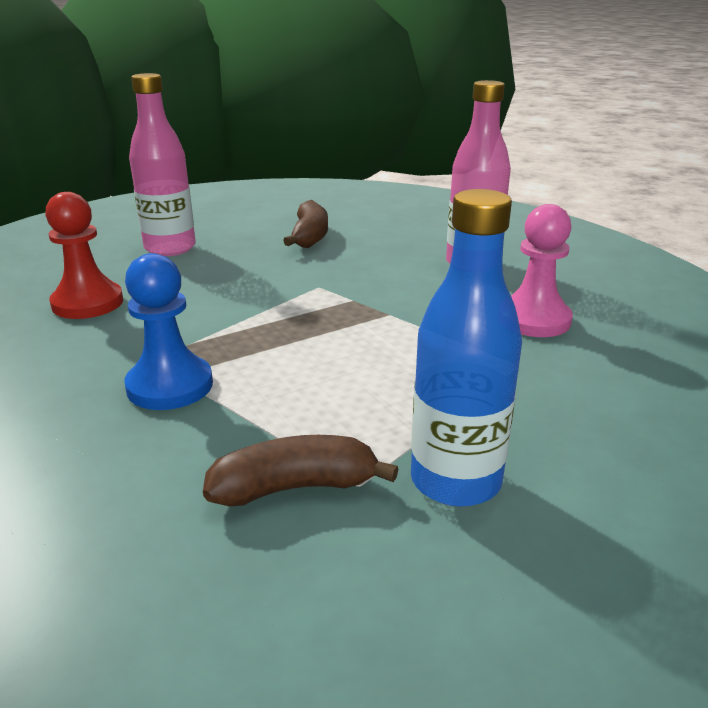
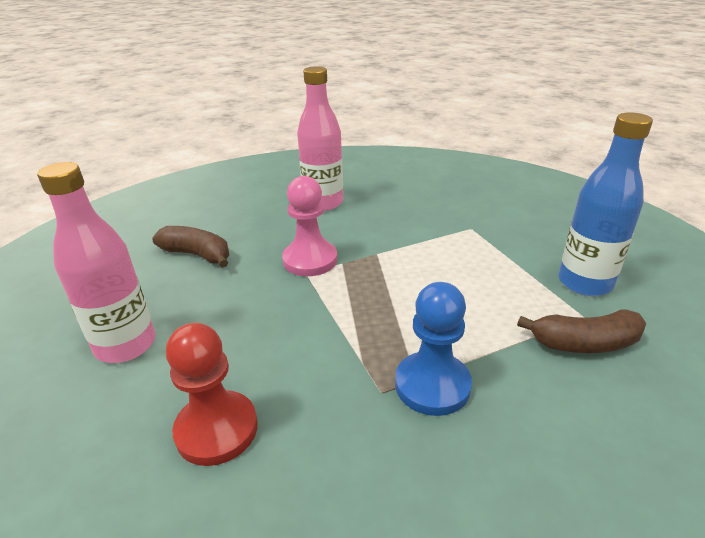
camera: 65 degrees left, 5 degrees up
brown banana [203,435,398,506] -> brown banana turned 105 degrees counterclockwise [517,309,646,353]
pink pawn [511,204,573,337] -> pink pawn moved to [282,176,337,276]

